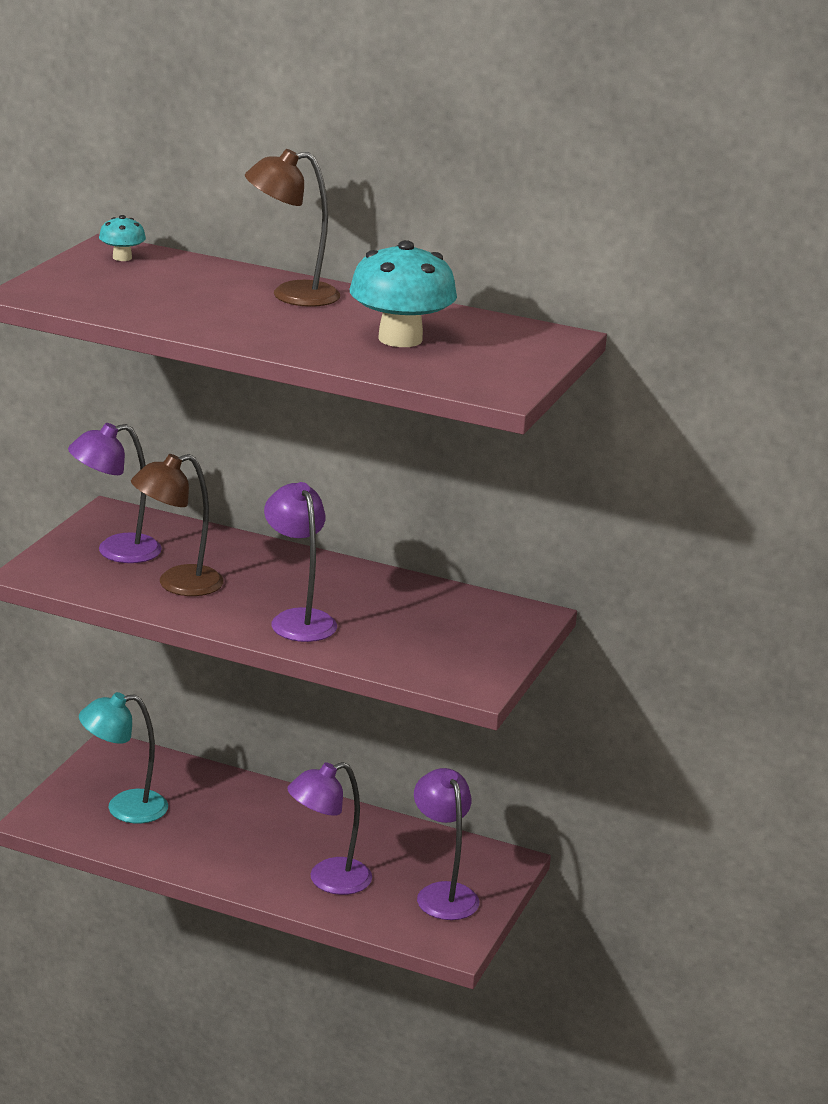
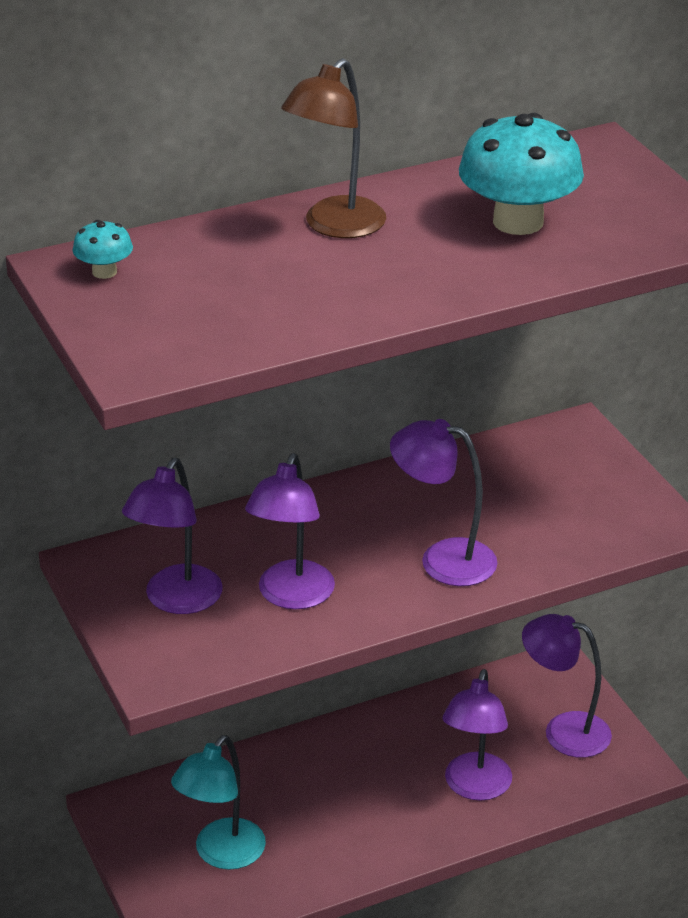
camera: 45 degrees left, 10 degrees up
brown lamp [131,454,224,596] -> purple lamp [245,453,335,609]

